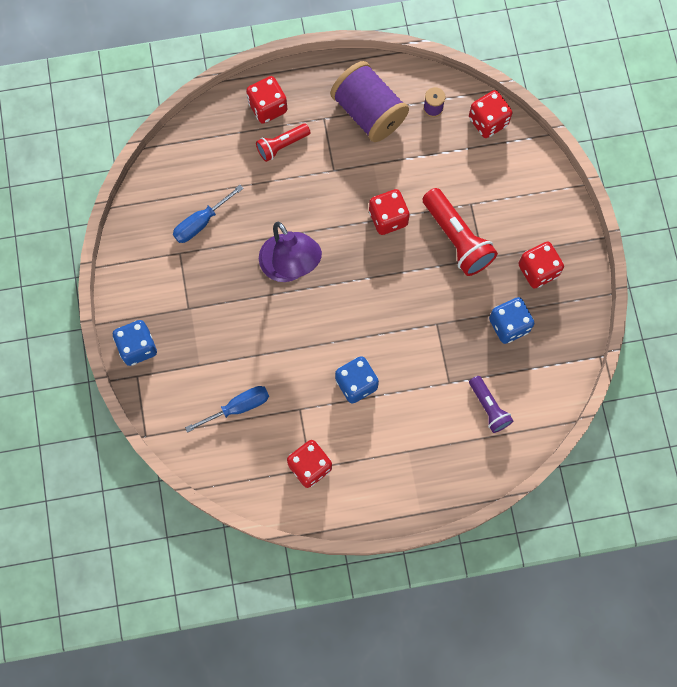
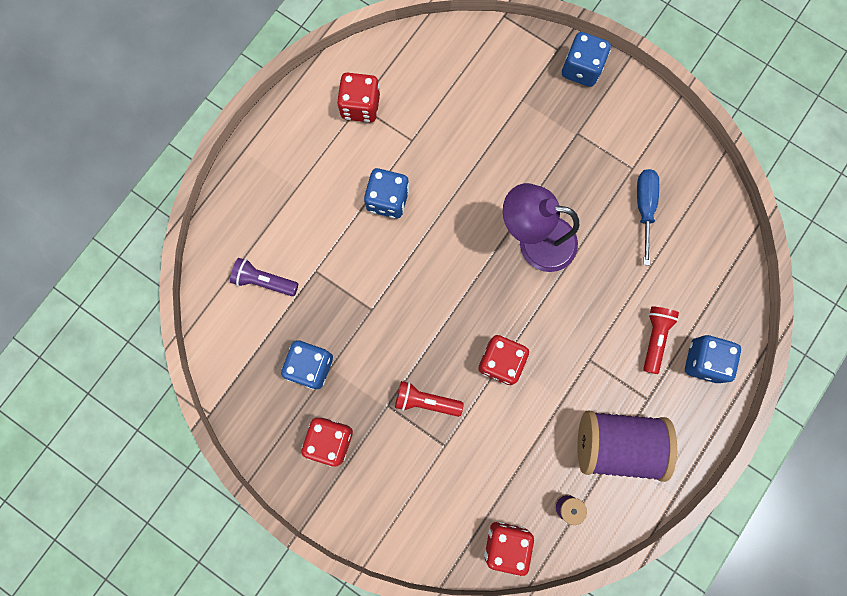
camera: 135 degrees right, 5 degrees up
blue screwdriver [185,386,269,433] -> none
red dice [246,76,287,124] -> blue dice [685,335,741,383]
red flashlight [422,188,498,276] -> red flashlight [395,381,464,417], size x0.60

